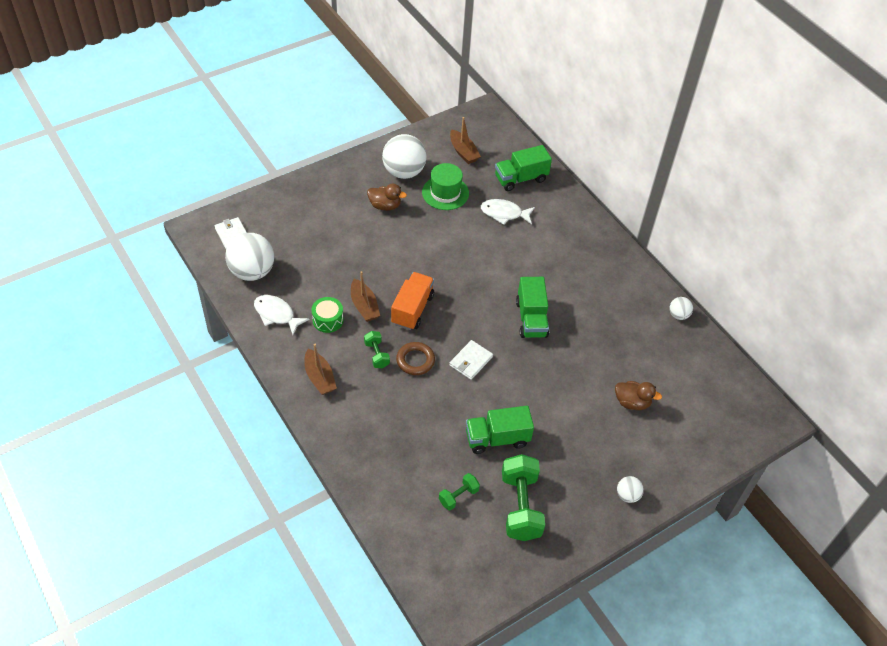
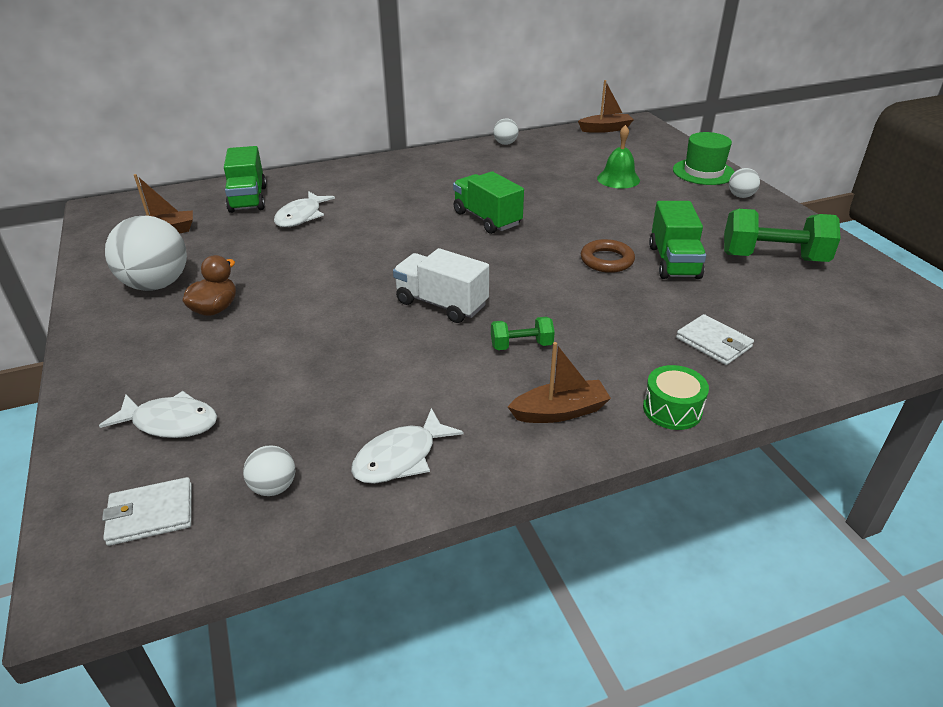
camera: 75 degrees left, 15 degrees down
white ball [225,233,274,281] -> white ball [243,445,295,496], size x0.48
green drum [311,297,344,333] -> green drum moved to [643,365,709,430]
brown boat [351,271,380,322] -> brown boat moved to [578,80,634,133]
orange truck [391,272,434,330] -> white truck [393,248,489,323]
brown ring [396,342,435,375] -> brown ring moved to [581,239,635,273]
green hat [422,163,469,210] -> green hat moved to [673,132,735,185]
green dumbbell [439,473,480,510] -> none
white wallet [449,340,493,380] -> white wallet moved to [676,314,754,365]
green truck [516,277,549,338] -> green truck turned 135 degrees counterclockwise [453,171,524,234]
brown duck [615,381,662,410] -> green bell [597,125,640,189]
none -> white fish [99,391,217,438]

